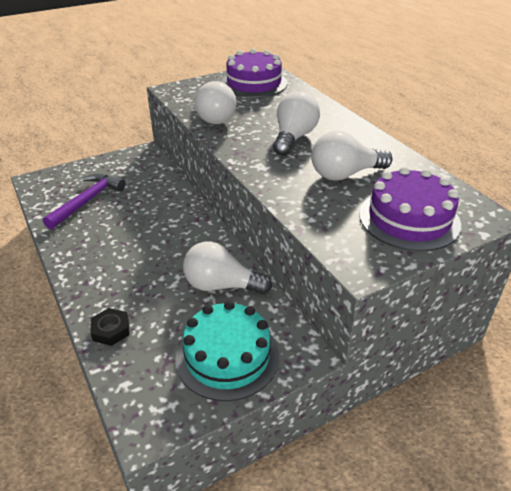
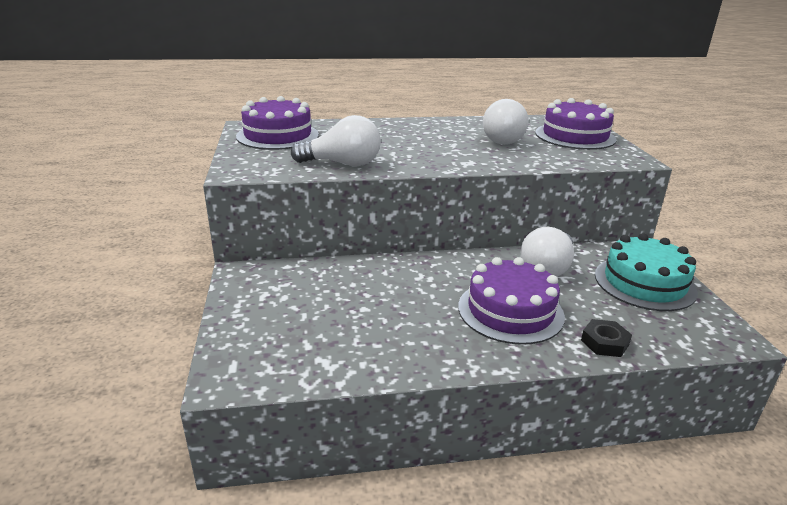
camera: 70 degrees left, 10 degrees down
purple hammer [43,174,125,229] -> none
white light bulb [273,91,320,156] -> none
none -> purple cake [458,257,565,345]

